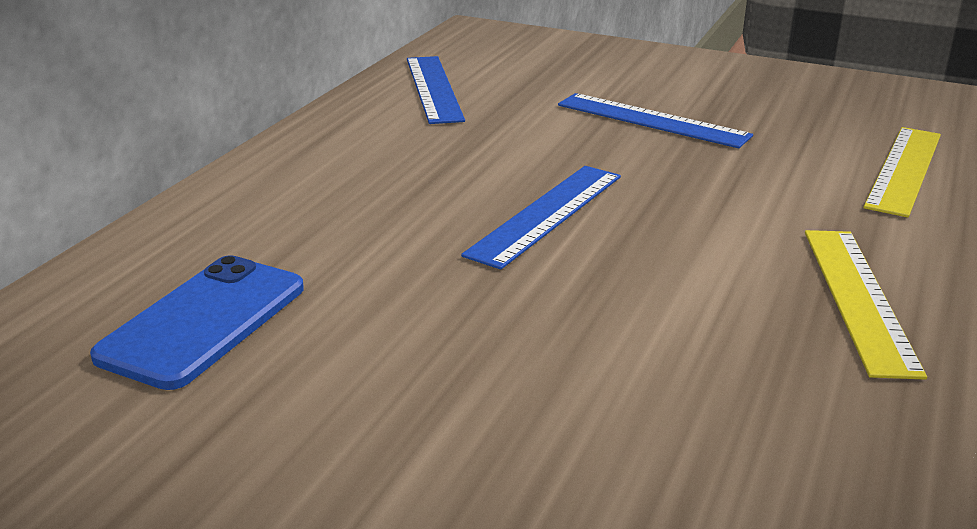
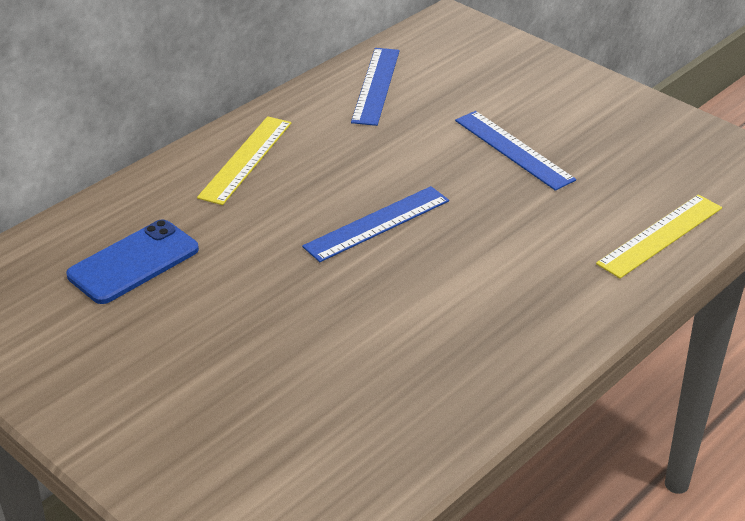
camera: 20 degrees right, 10 degrees up
yellow ruler [805,230,927,380] -> yellow ruler moved to [197,116,291,205]

